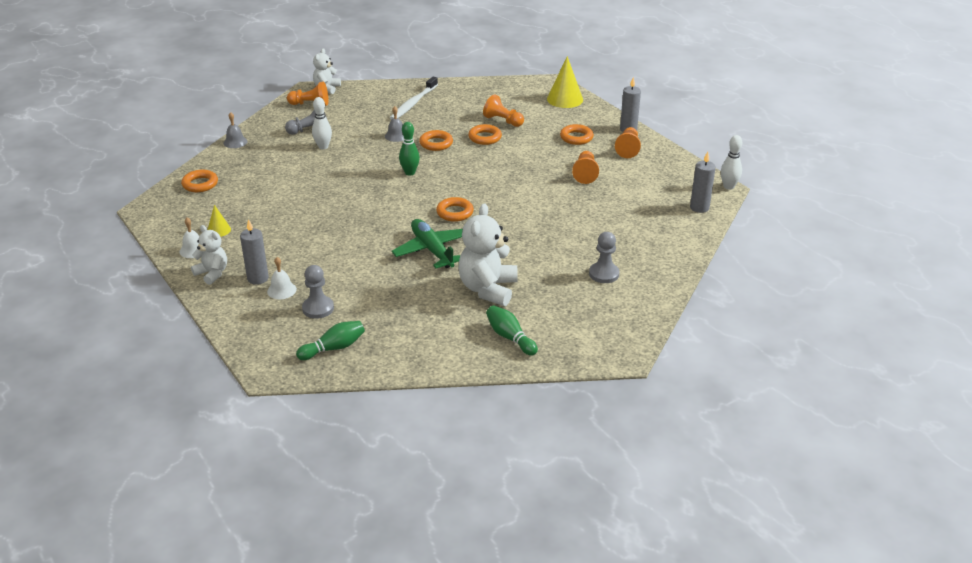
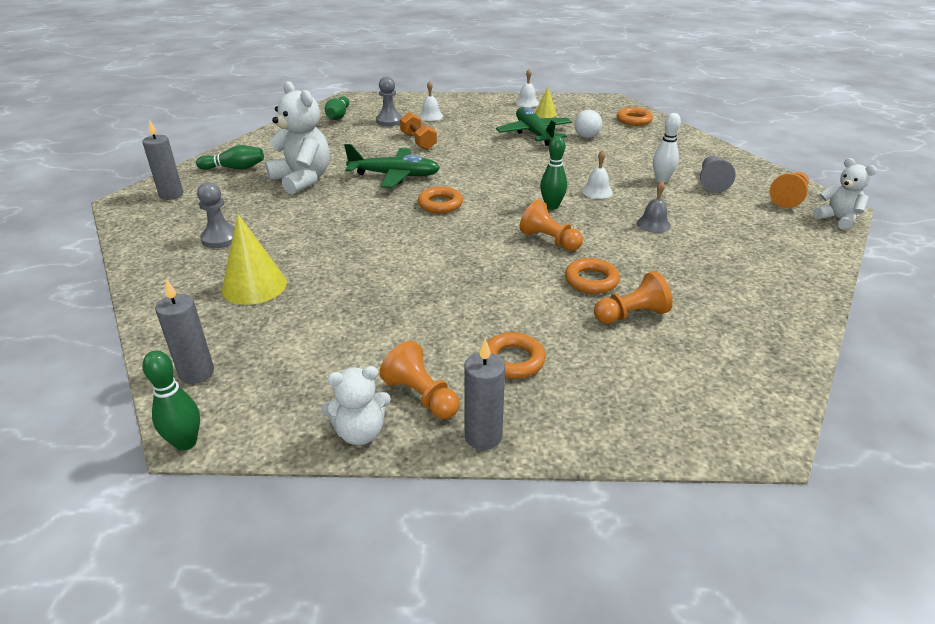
camera: 125 degrees right, 0 degrees up
white teddy bear [191,225,227,285] -> white teddy bear moved to [321,366,391,445]
grey bell [223,112,248,148] -> none
grey candle [240,219,269,285] -> grey candle moved to [142,120,183,200]
white toothbrush [390,77,438,120] -> none
orange ring [419,130,453,151] -> none
yellow cone [547,56,583,108] -> yellow cone moved to [222,214,287,305]
orange pawn [572,151,599,184] -> orange pawn moved to [520,199,583,251]
white bowling pin [721,135,742,190] -> green bowling pin [142,351,200,451]
none -> orange dumbbell [400,112,437,150]
none -> green plane [496,107,572,146]
none -> white ball [574,110,602,138]
none -> white bell [582,150,613,199]

